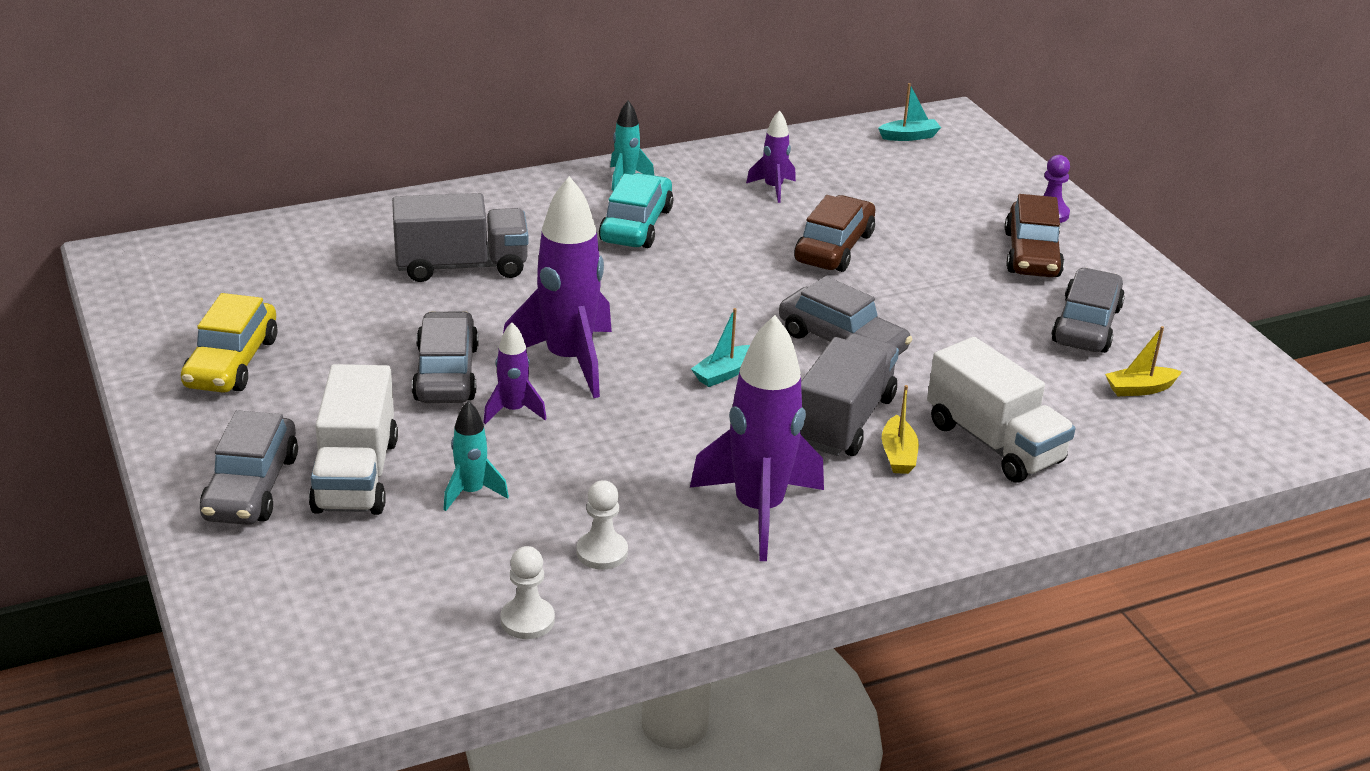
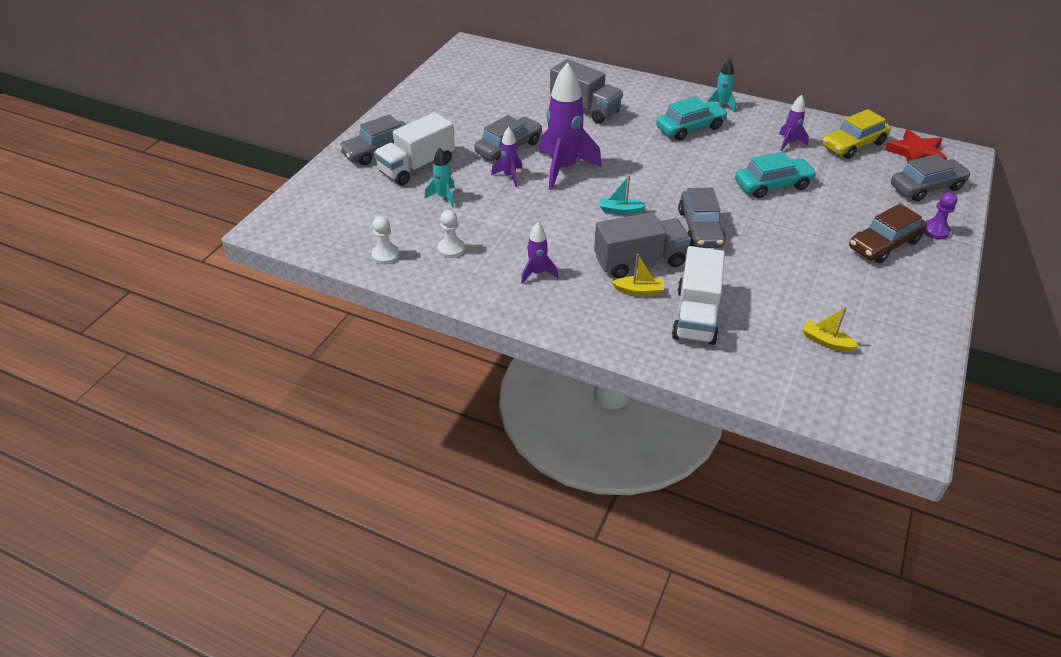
camera: 50 degrees right, 10 degrees up
yellow car [181,293,277,393] -> yellow car moved to [822,109,891,159]
purple rocket [690,315,824,561] -> purple rocket [521,222,558,284], size x0.49
brown car [794,195,876,272] -> turquoise car [735,152,817,198]
turquoise boat [878,83,941,141] -> red star [885,129,948,162]
yellow boat [881,385,919,474] -> yellow boat turned 135 degrees counterclockwise [612,254,664,296]
grey car [1051,268,1125,353] -> grey car moved to [891,154,971,201]

